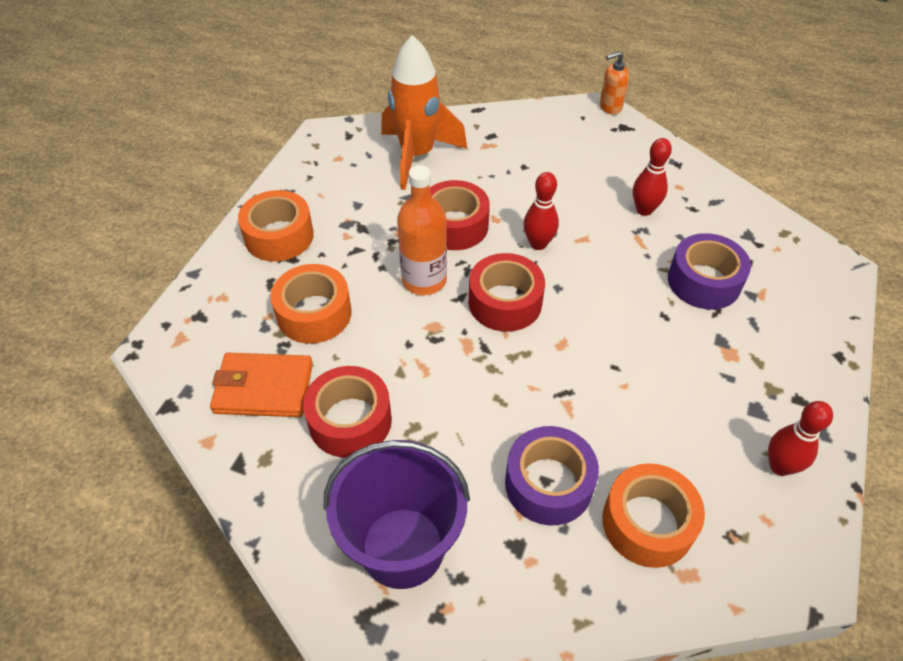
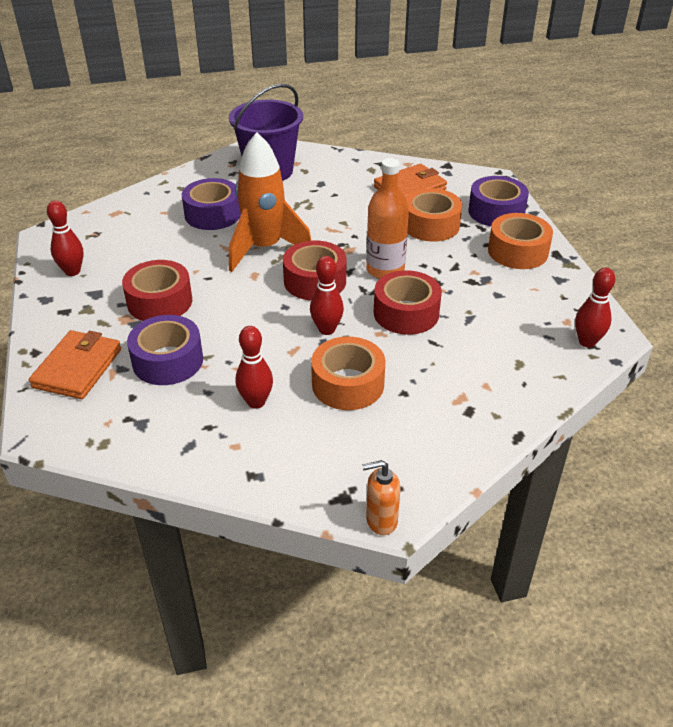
camera: 145 degrees right, 10 degrees down
red tape [303,366,392,458] -> red tape moved to [122,260,192,321]
orange rocket [381,35,467,190] -> orange rocket moved to [229,132,311,272]
orange soap dispenser [600,51,629,114] -> orange soap dispenser turned 135 degrees counterclockwise [362,460,401,535]
orange tape [602,463,705,568] -> orange tape moved to [311,337,385,410]
none -> orange wallet [29,330,121,399]
none -> purple tape [468,176,529,226]
none -> red bowling pin [575,268,615,348]

